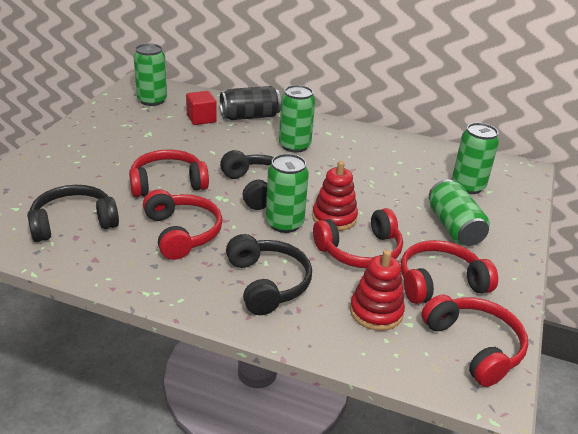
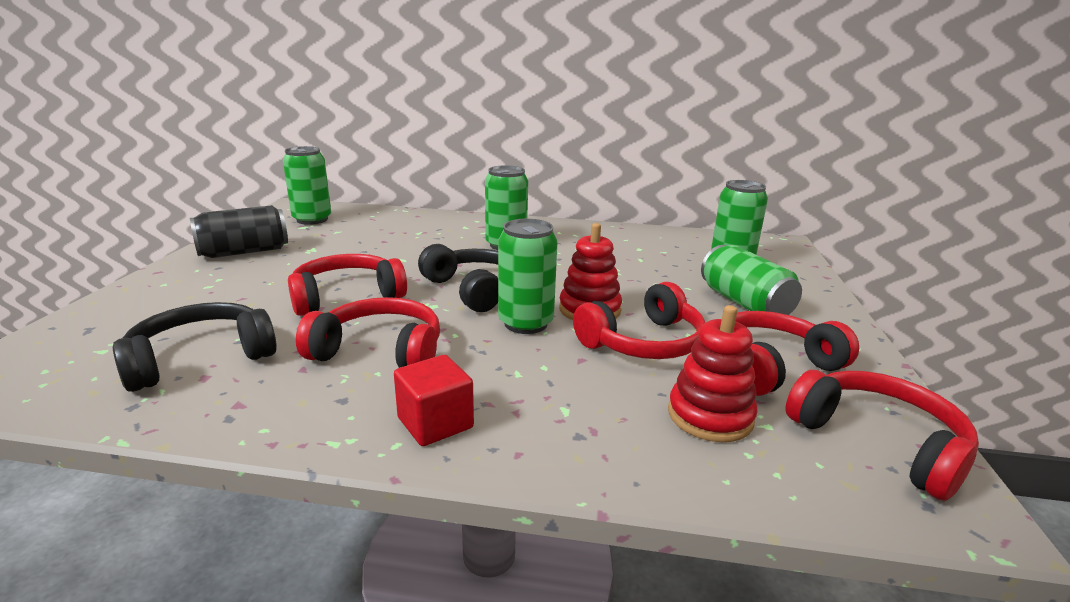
camera: 10 degrees left, 10 degrees down
red headphones [143,189,223,260] -> red headphones turned 45 degrees counterclockwise [296,297,440,368]
red cube [186,91,217,125] -> red cube moved to [394,355,474,446]
black can [220,86,281,120] -> black can moved to [190,205,288,258]
black headphones [226,234,312,315] -> none

